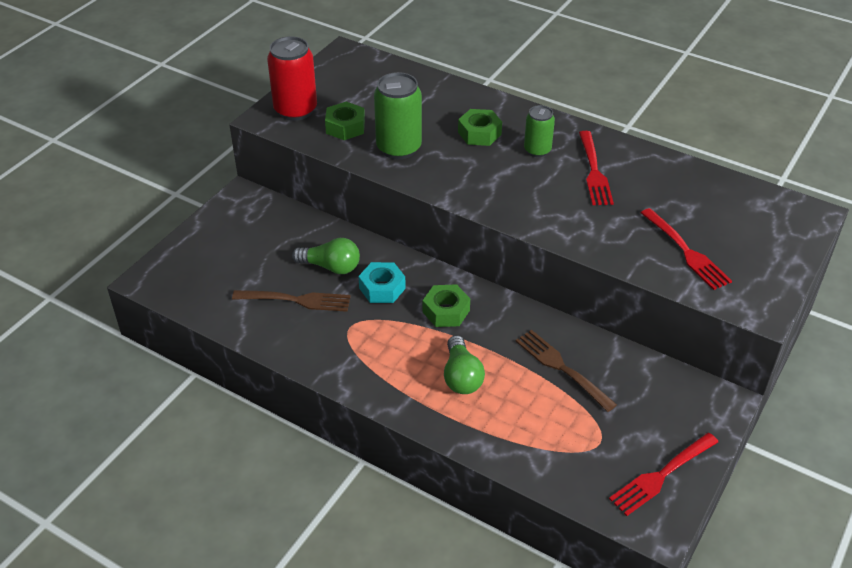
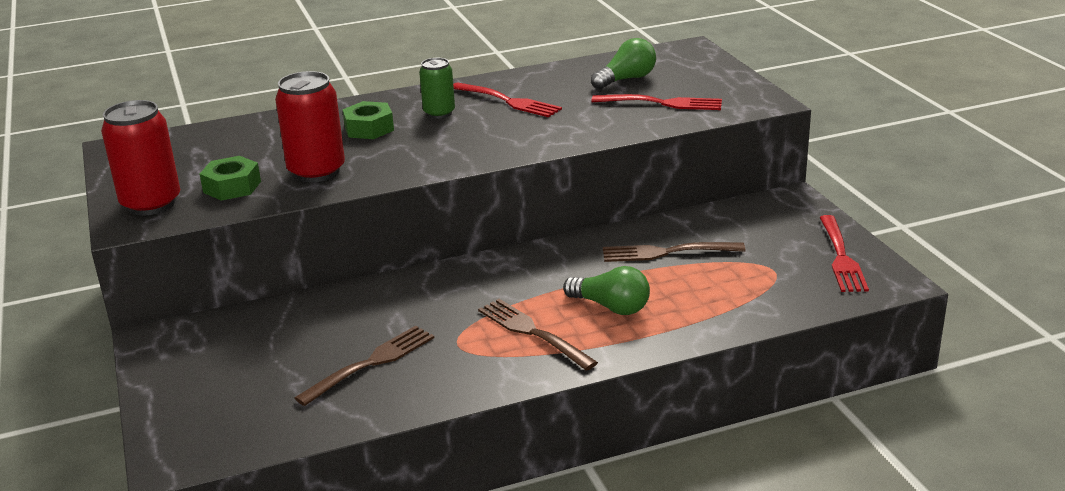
camera: 50 degrees left, 15 degrees down
green light bulb [292,238,360,274] -> green light bulb moved to [591,38,656,89]
turquoise nut [358,262,406,303] -> none
green can [374,72,422,159] -> red can [275,71,345,182]
green nut [423,284,470,327] -> none
none -> brown fork [478,299,598,371]

